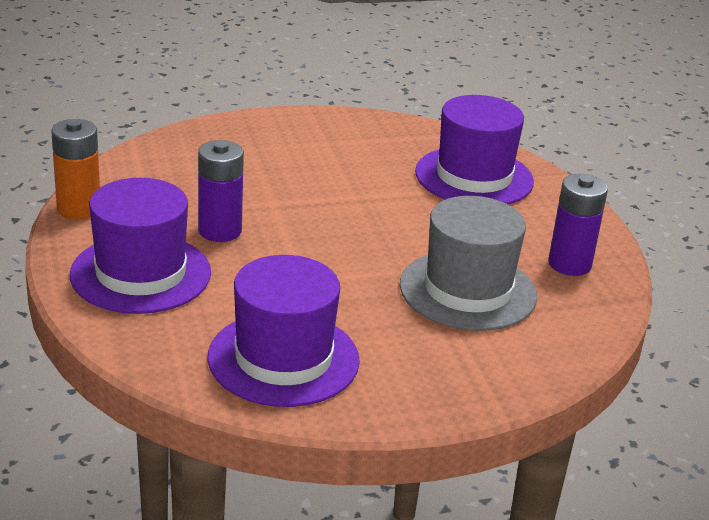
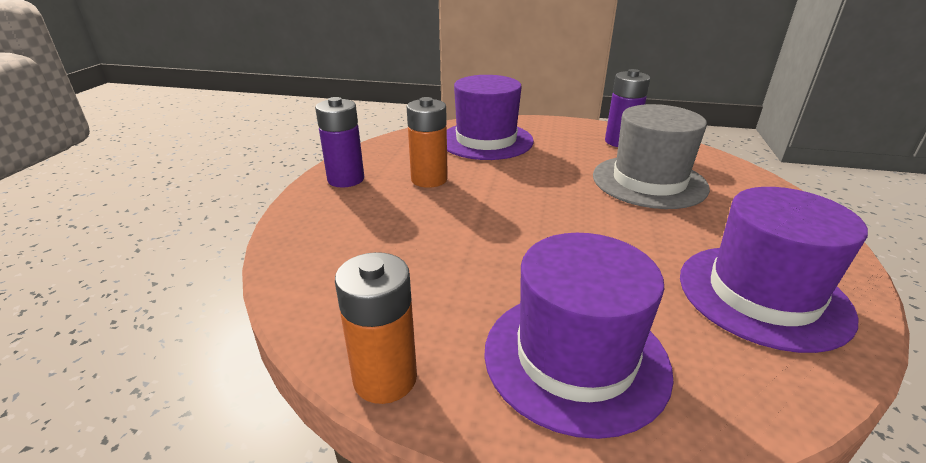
camera: 60 degrees left, 0 degrees up
purple battery [198,140,244,242] -> purple battery moved to [315,97,364,187]
none -> orange battery [406,97,448,188]

